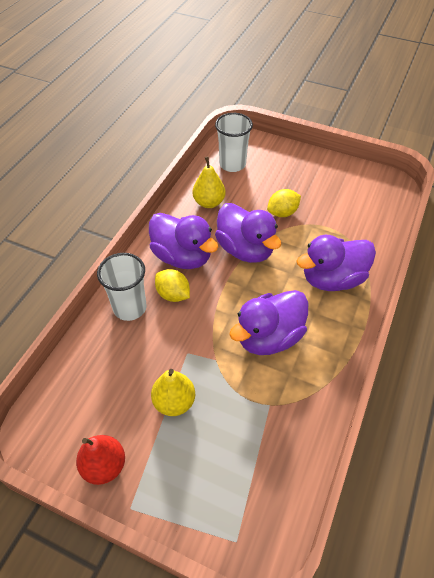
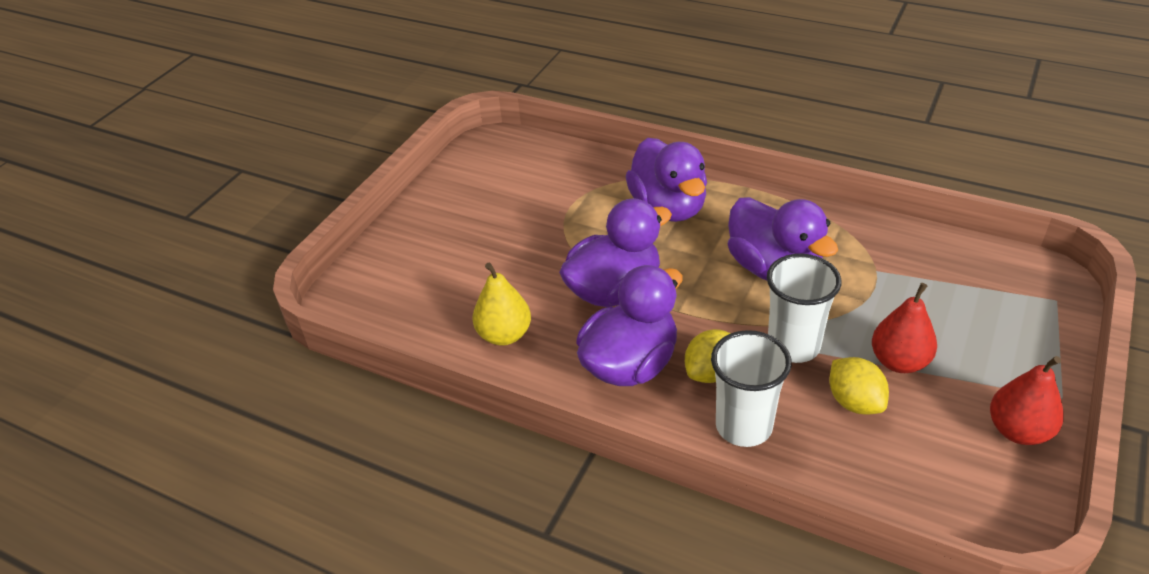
camera: 85 degrees left, 10 degrees down
yellow pear [151,369,195,416] -> red pear [872,283,937,373]
white cup [215,113,253,172] -> white cup moved to [767,254,841,363]
yellow lemon [267,189,301,217] -> yellow lemon moved to [829,357,889,415]

